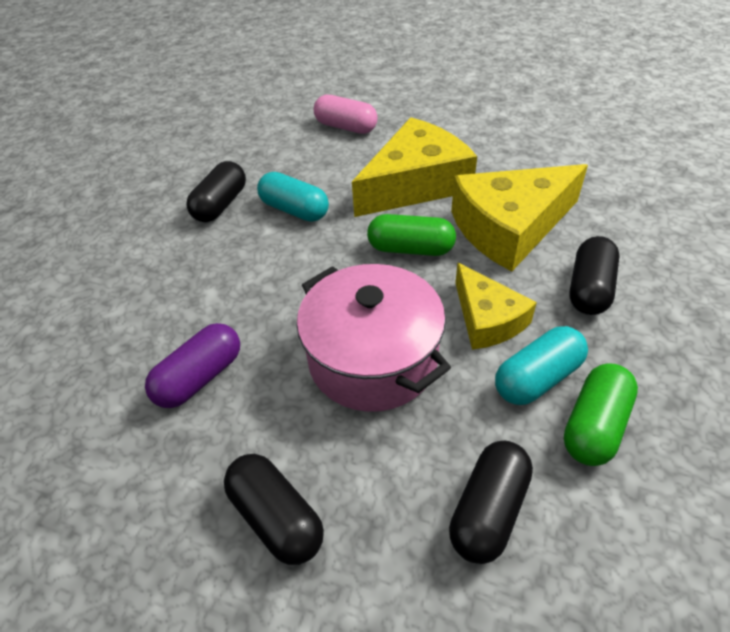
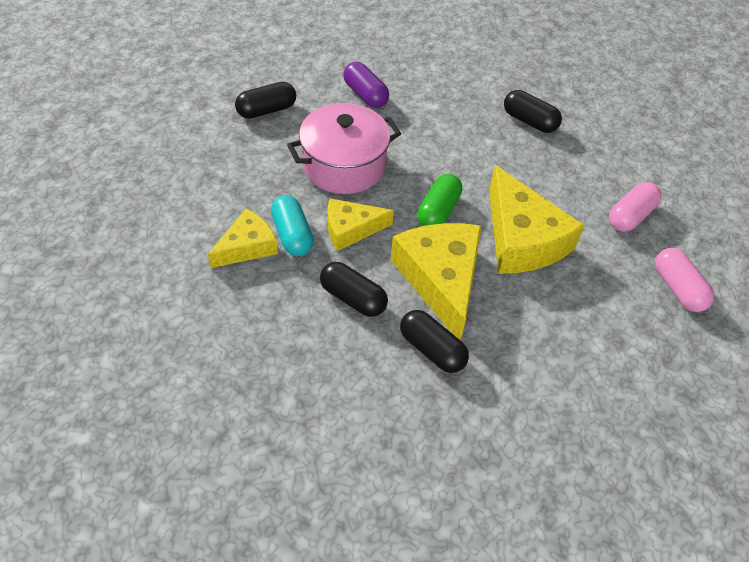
camera: 100 degrees right, 5 degrees up
turquoise capsule [257,172,329,222] -> none
black capsule [449,441,533,564] -> black capsule moved to [400,310,469,373]
green capsule [564,364,638,466] -> yellow cheese [208,209,278,268]
none -> pink capsule [655,248,714,312]

